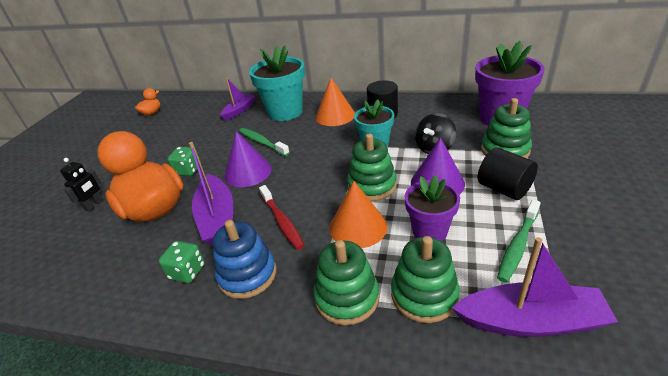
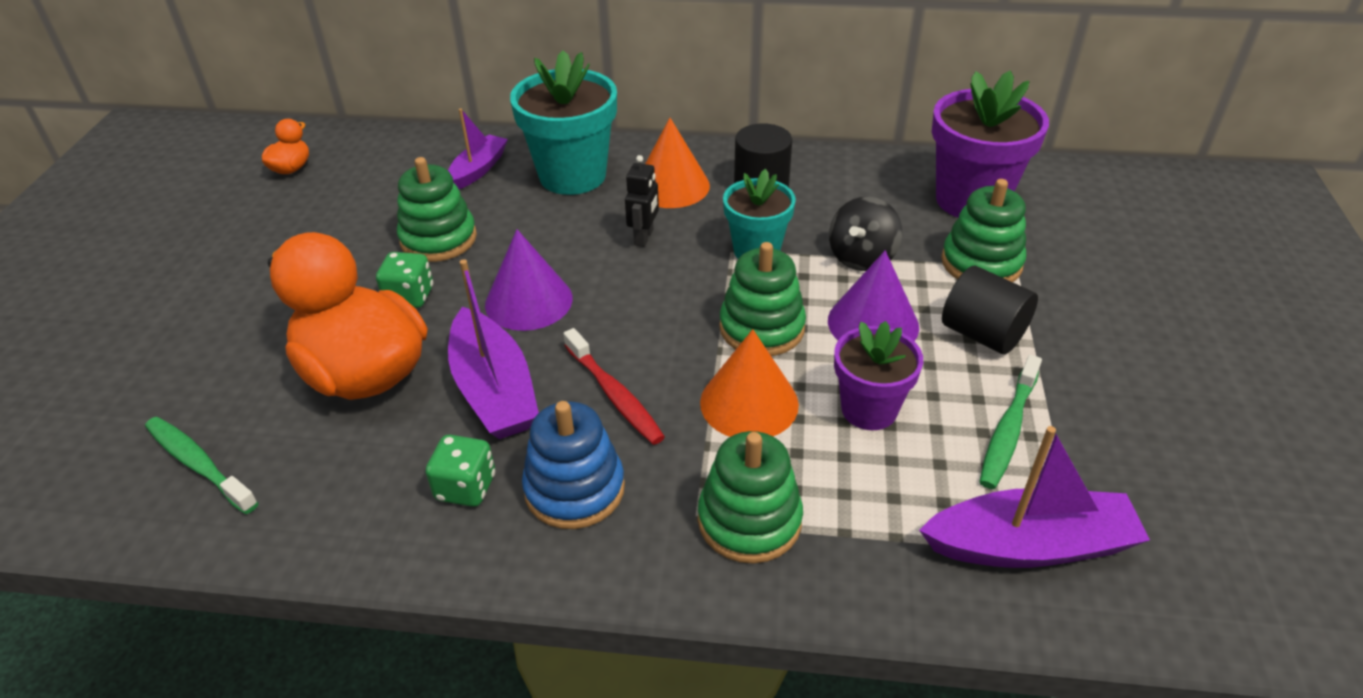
camera: 10 degrees left, 5 degrees up
black robot [60,158,103,211] -> black robot moved to [625,155,659,247]
green toothbrush [239,128,290,156] -> green toothbrush moved to [145,417,258,514]
green stacking toy [391,236,460,323] -> green stacking toy moved to [397,157,477,262]

